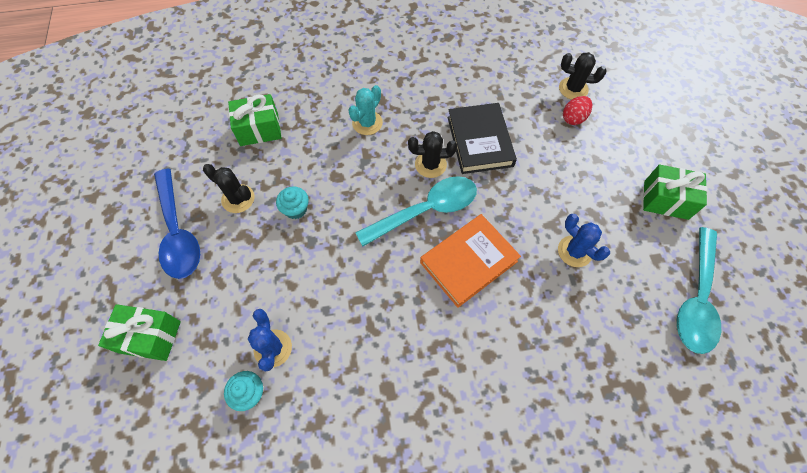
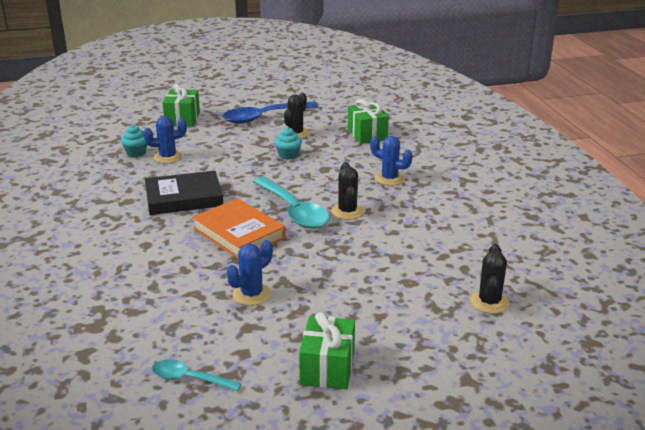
camera: 85 degrees right, 35 degrees down
turquoise cactus [348,85,383,135] -> blue cactus [370,136,413,186]
black book [448,103,517,174] -> black book moved to [145,171,223,215]
red egg [563,96,592,125] -> none
turquoise spoon [677,227,721,354] -> turquoise spoon [152,360,242,392], size x0.54

